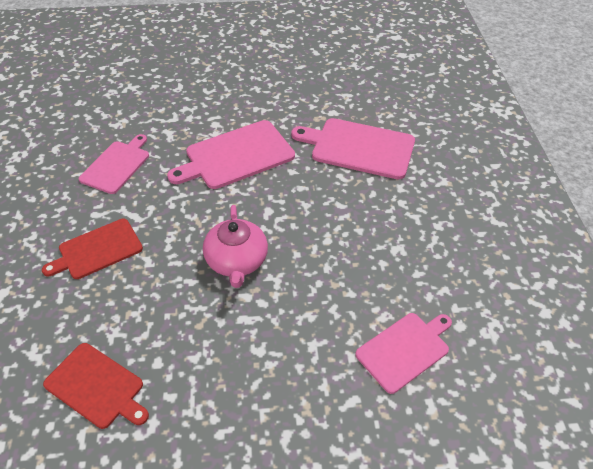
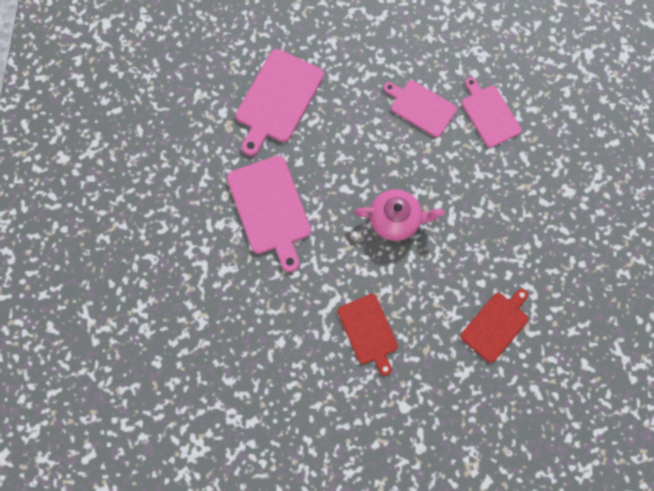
camera: 80 degrees left, 25 degrees up
pink cutting board [79,134,149,194] -> pink cutting board moved to [384,80,457,137]

